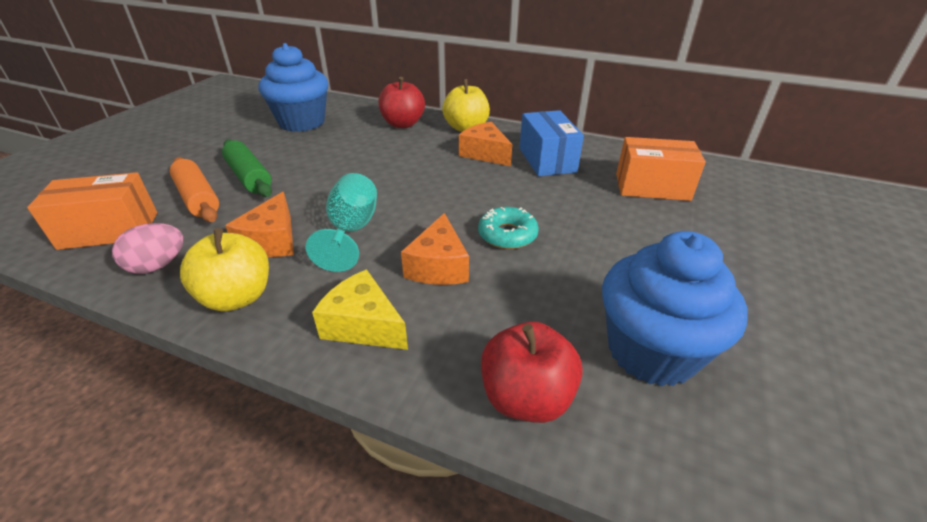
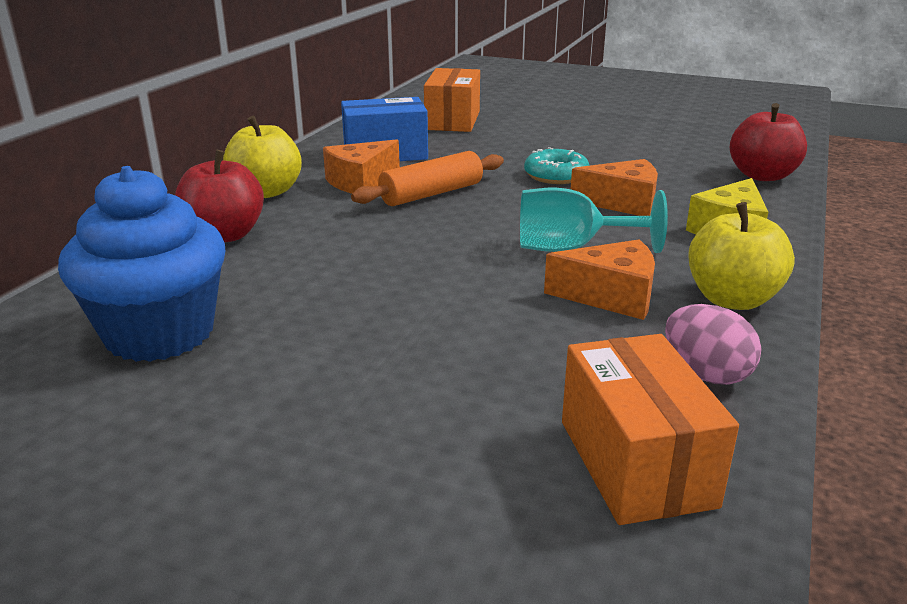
camera: 90 degrees left, 10 degrees down
orange rolling pin [170,157,219,222] -> orange rolling pin moved to [351,151,504,206]
green rolling pin [222,139,272,197] -> none
blue cupcake [602,231,748,387] -> none

